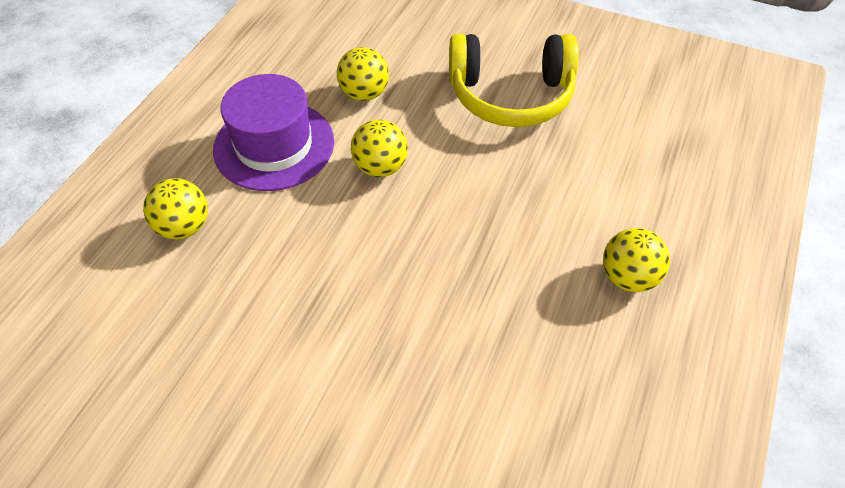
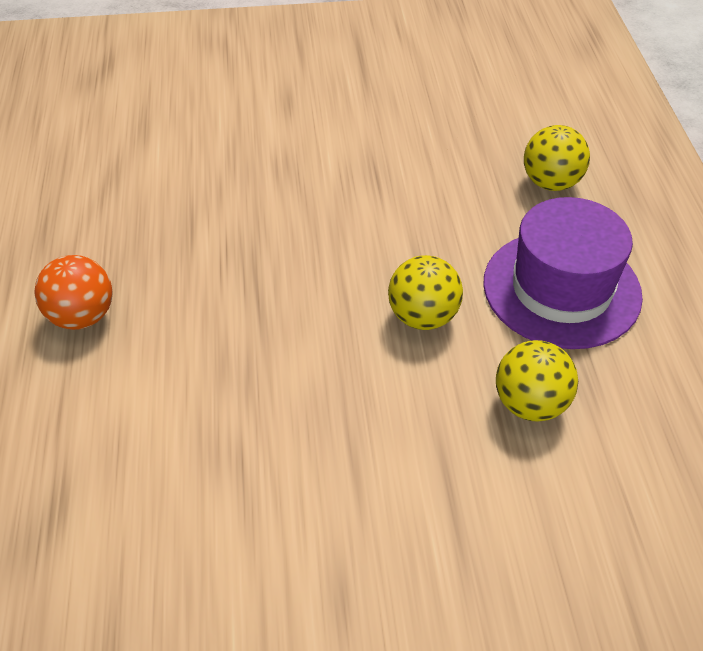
camera: 150 degrees right, 5 degrees down
yellow headphones [449,34,579,127] -> none
yellow ball [603,228,670,292] -> orange ball [34,255,113,330]

